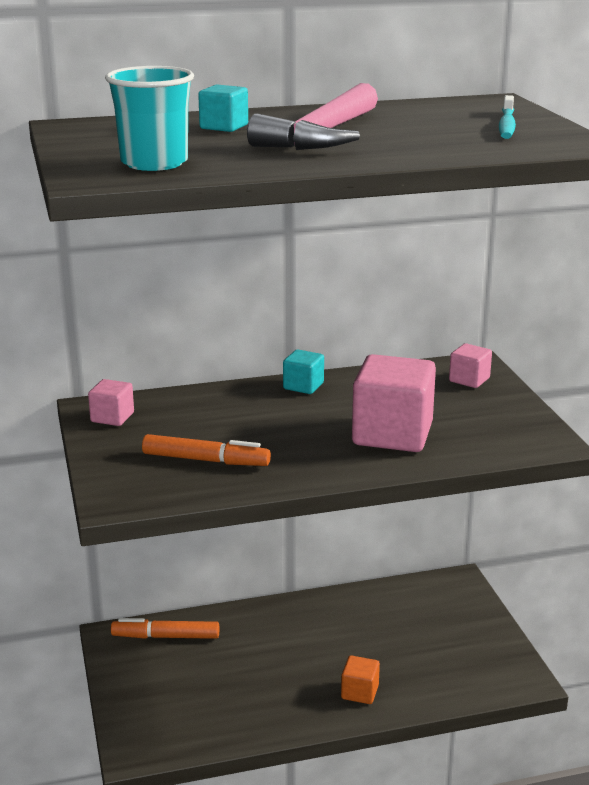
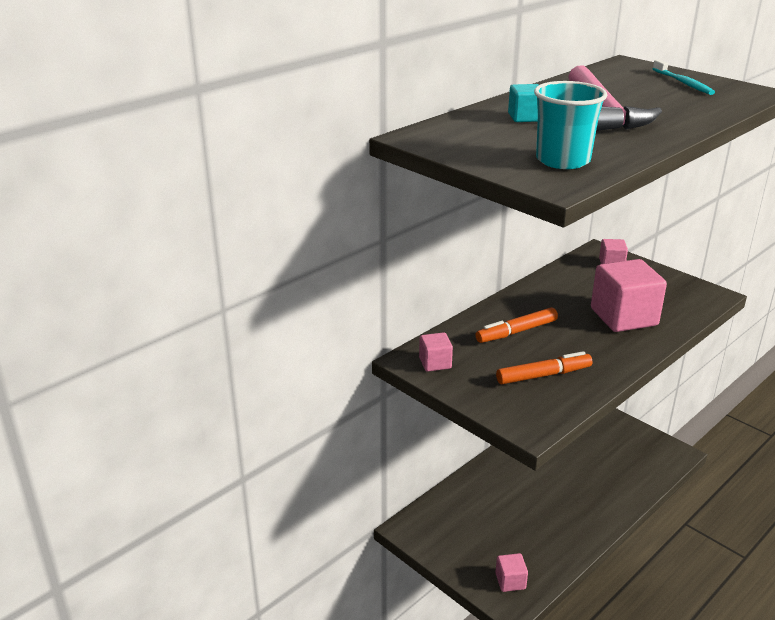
camera: 30 degrees left, 5 degrees up
orange marker [111,618,219,639] -> orange marker moved to [475,307,558,343]
turquoise cube [283,349,324,394] -> none
orange cube [341,655,380,704] -> none
none -> pink cube [495,553,528,592]

